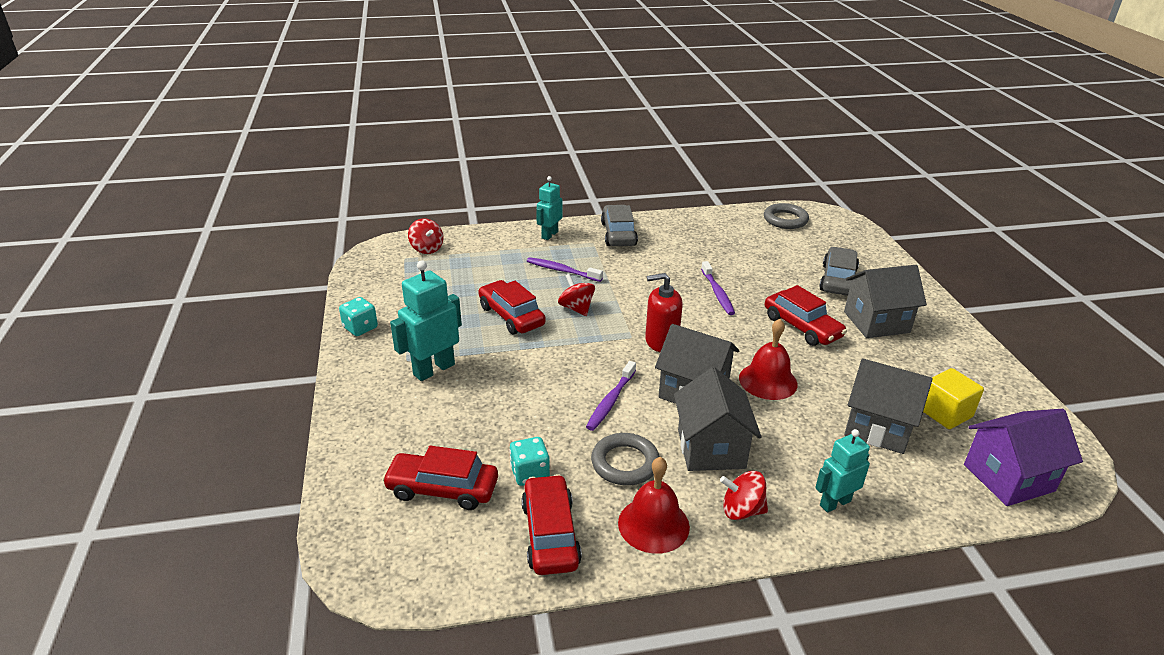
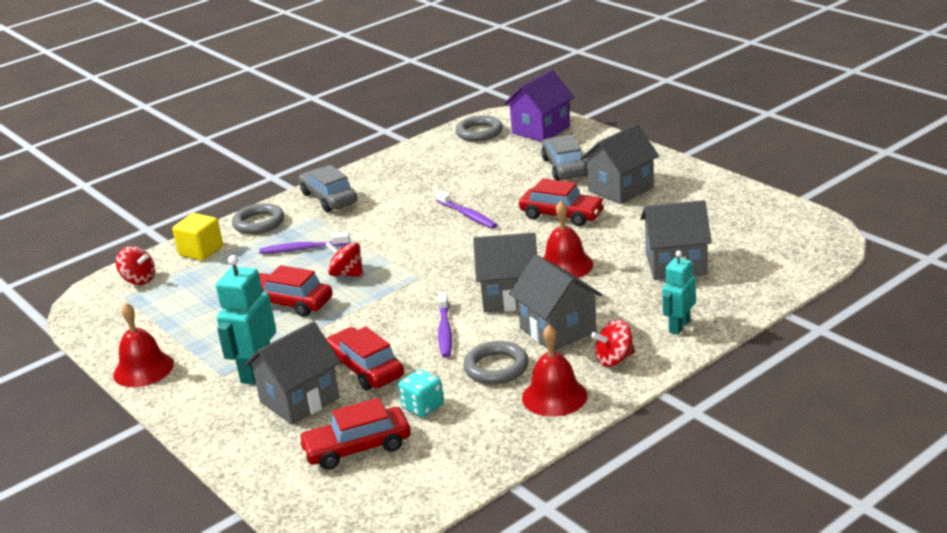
camera: 25 degrees left, 5 degrees down
turquoise dice [339,297,378,336] -> red bell [113,302,174,387]
red car [521,474,582,575] -> red car moved to [326,327,404,390]
turquoise robot [536,176,562,240] -> grey ring [232,203,284,234]
red soap dispenser [645,273,683,352] -> none
yellow cube [923,368,984,429] -> yellow cube moved to [172,213,223,261]
purple house [964,409,1083,506] -> purple house moved to [504,70,574,142]
none -> grey house [245,321,341,425]

